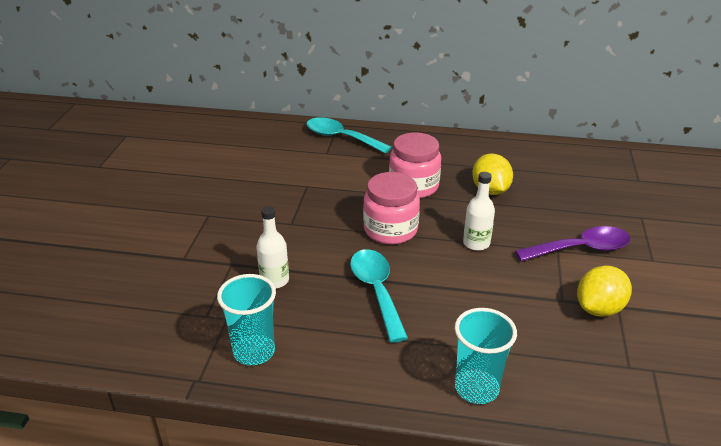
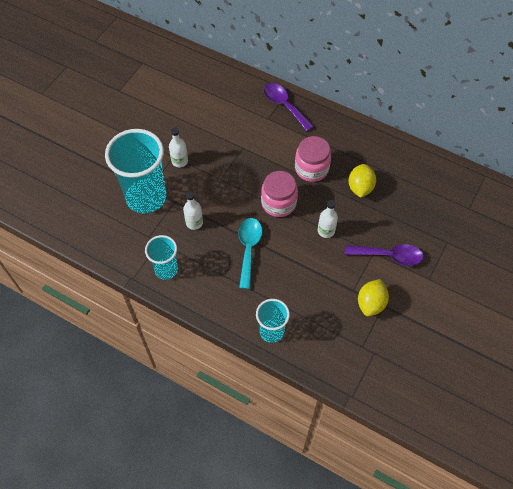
camera: 20 degrees right, 25 degrees up
turquoise spoon [307,117,392,154] -> purple spoon [264,83,314,131]
yellow lemon [577,266,632,317] -> yellow lemon turned 45 degrees counterclockwise [358,279,389,316]
none -> turquoise cup [105,129,166,213]
none -> white bottle [169,127,188,167]

